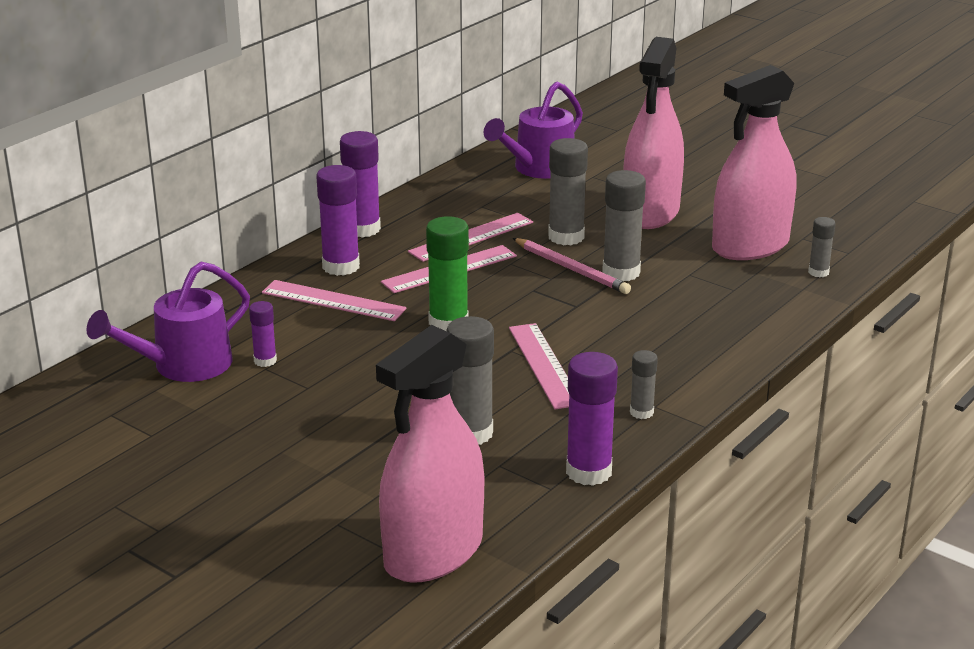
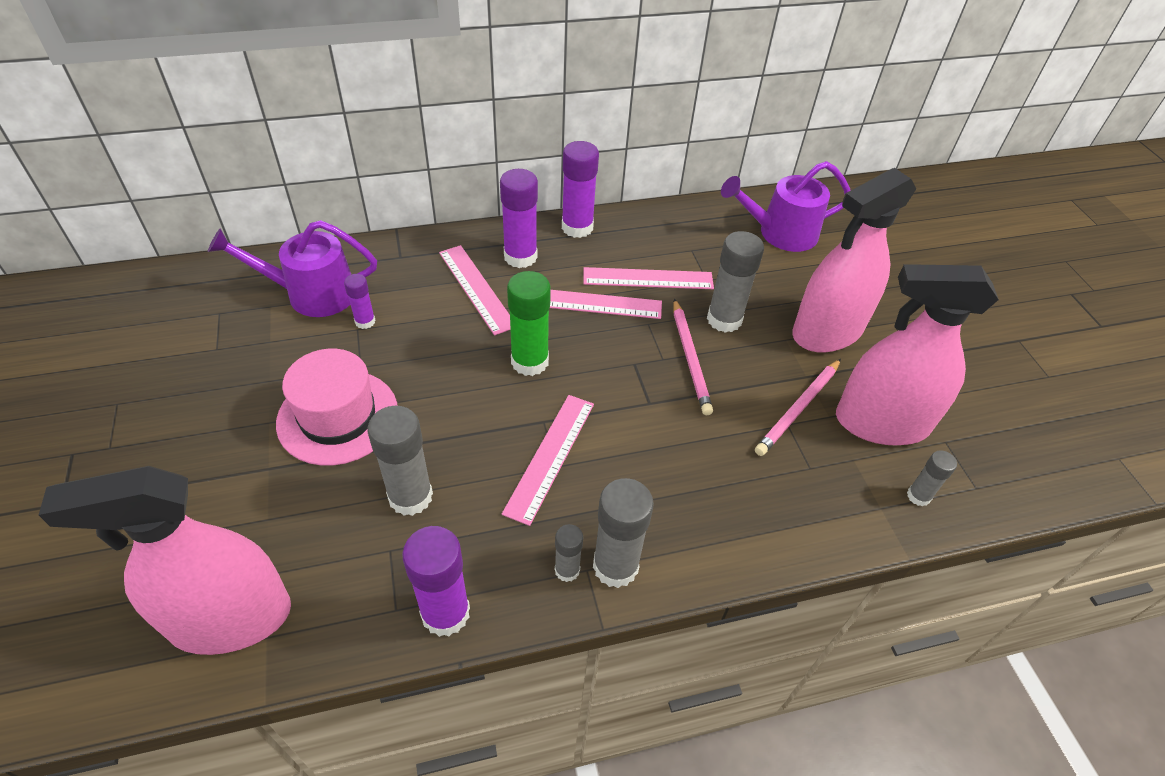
camera: 35 degrees right, 20 degrees up
grey glue stick [602,170,646,281] -> grey glue stick moved to [593,478,654,588]
none -> pink hat [276,349,397,466]
none -> pink pencil [755,359,841,456]

